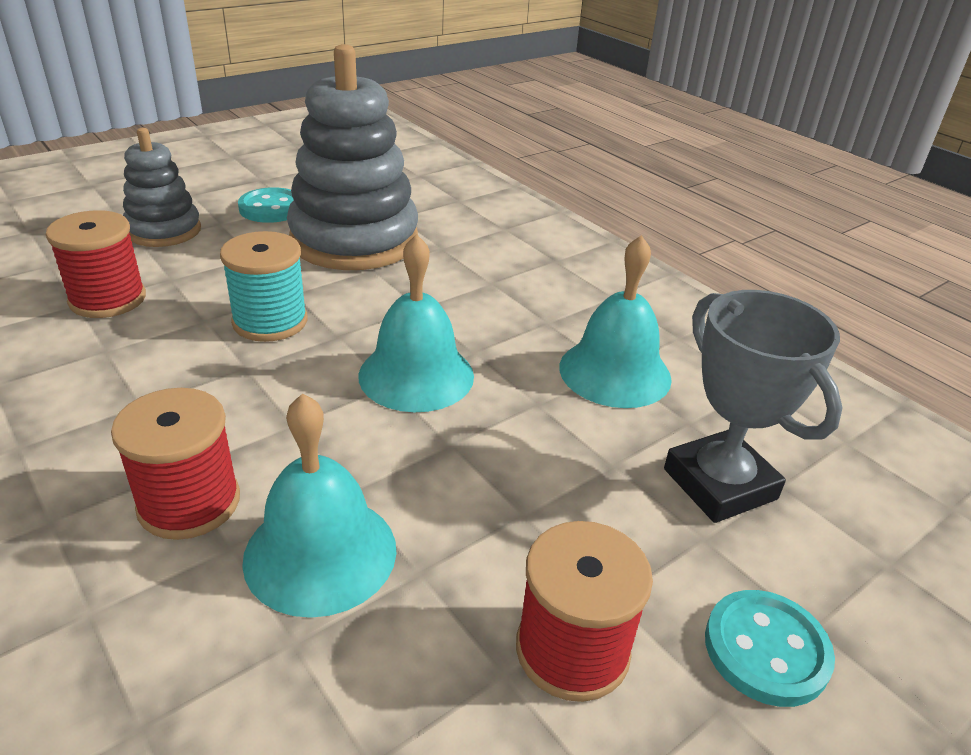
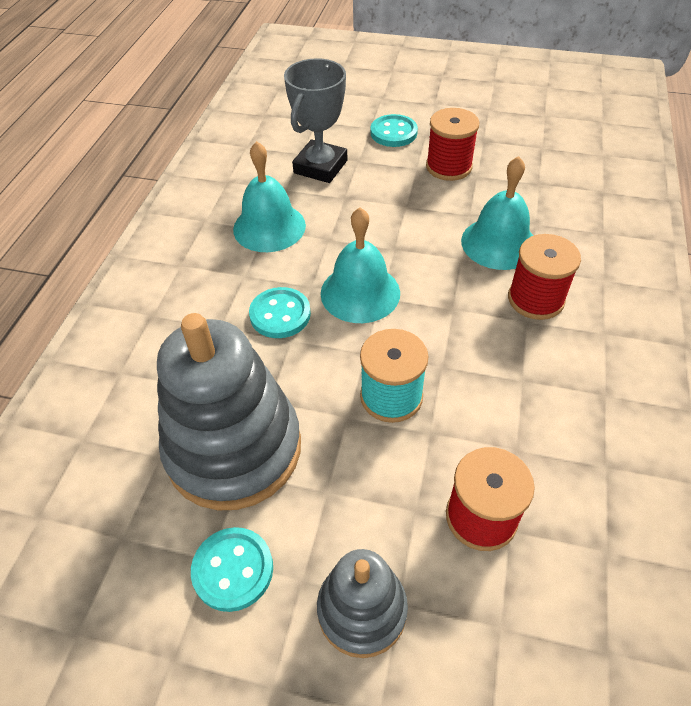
camera: 125 degrees left, 15 degrees up
none -> turquoise button [249,287,311,338]

